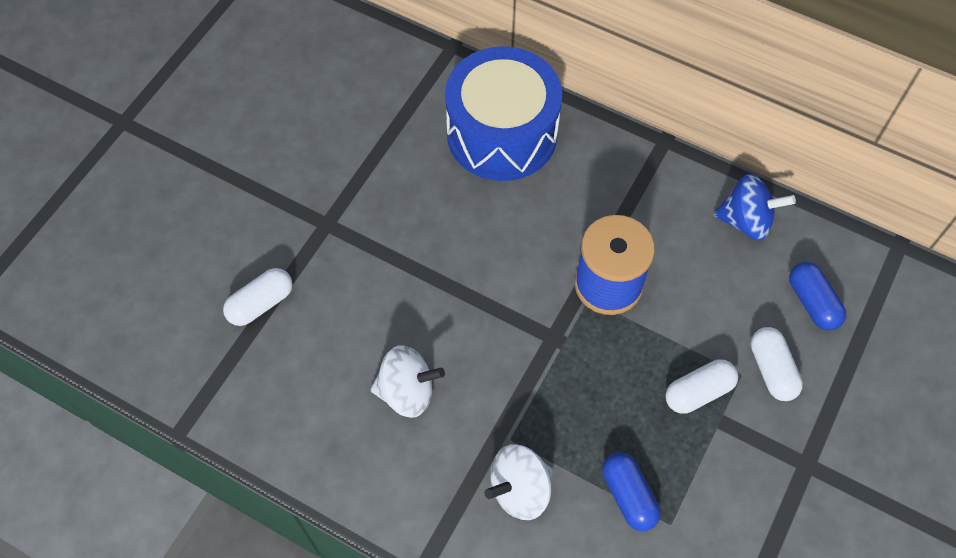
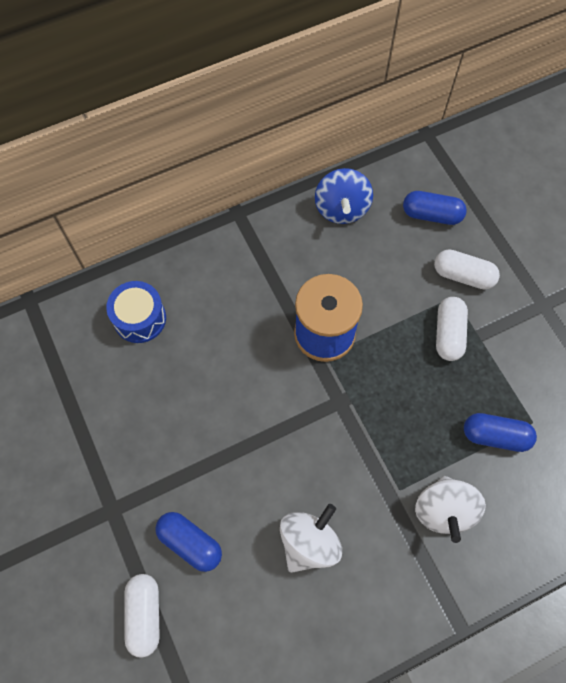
camera: 55 degrees left, 5 degrees up
blue drum [445,46,562,181] -> blue drum [106,281,166,343], size x0.50
blue spinning top [714,174,796,240] -> blue spinning top turned 135 degrees clockwise [315,168,373,224]
none -> blue capsule [155,512,222,572]

